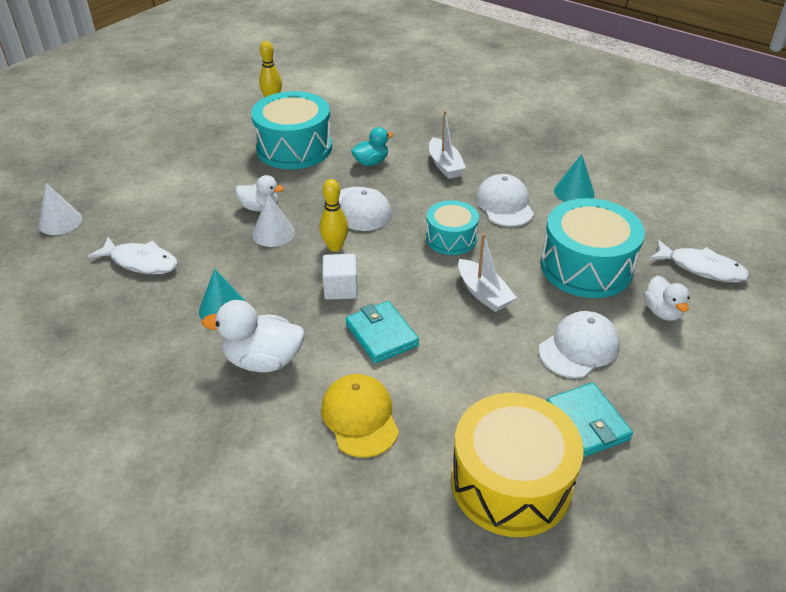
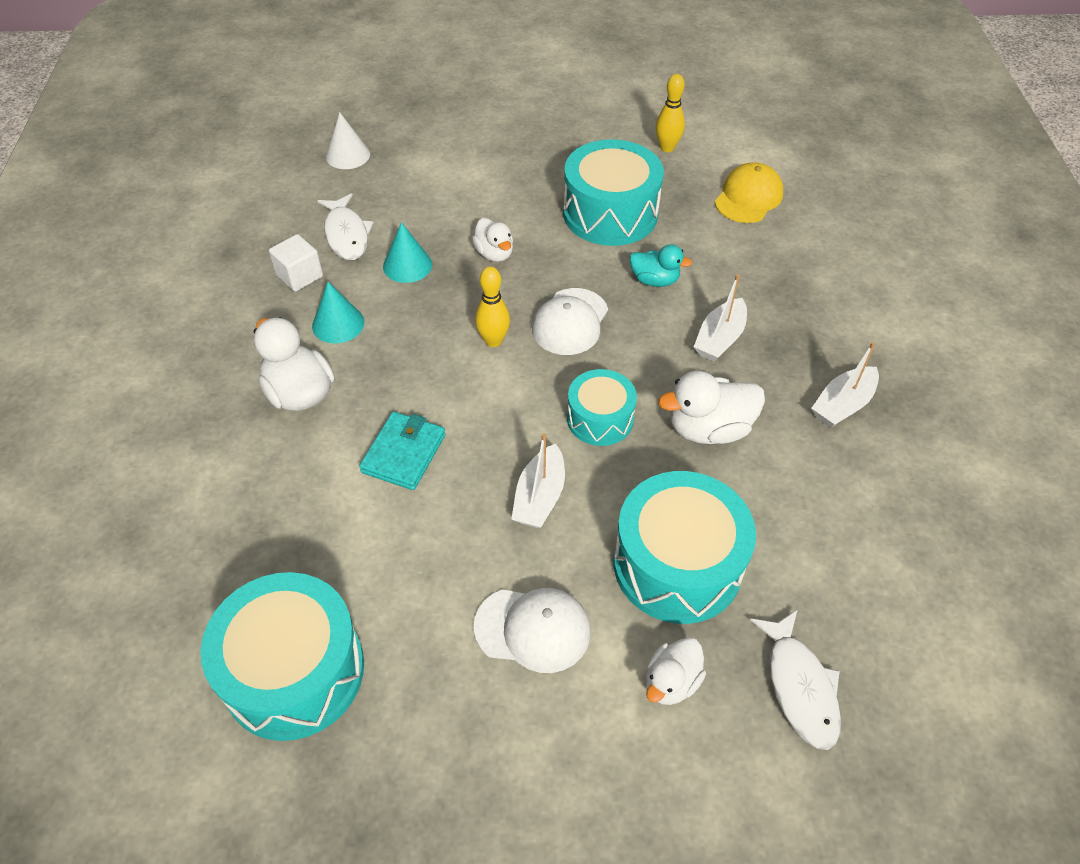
camera: 50 degrees right, 10 degrees up
white cone [252,194,295,247] -> none
yellow cap [321,374,399,458] -> yellow cap moved to [715,162,783,223]
white cube [322,254,358,300] -> white cube moved to [269,234,323,292]
yellow drum [451,393,584,537] -> turquoise drum [201,572,364,741]
white cap [475,174,534,227] -> white duck [658,371,765,444]
turquoise wallet [547,383,633,457] -> none
turquoise cone [554,154,594,202] -> turquoise cone moved to [383,222,432,283]
none -> white boat [811,342,879,428]

